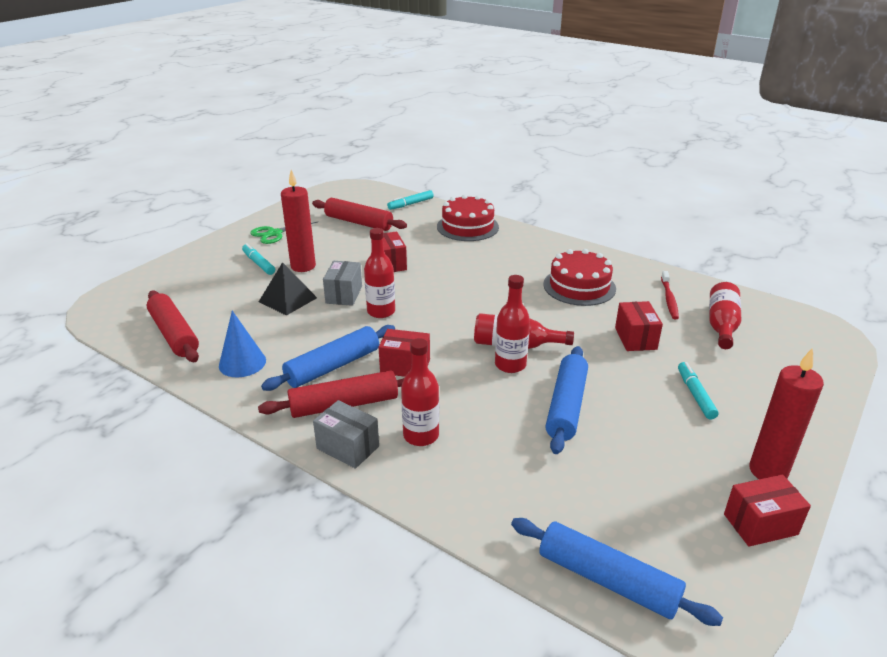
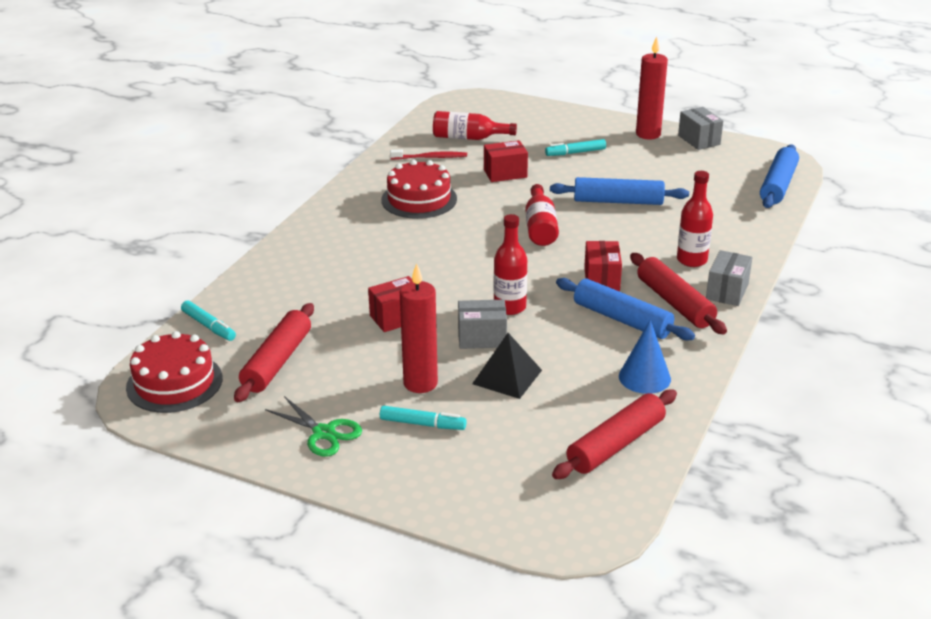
camera: 100 degrees left, 0 degrees up
turquoise marker [242,243,275,275] -> turquoise marker turned 120 degrees counterclockwise [380,406,467,430]
red cake [437,194,499,241] -> red cake moved to [126,331,223,413]
red bottle [495,275,530,373] -> none
red box [724,475,811,547] -> grey box [678,107,723,150]

